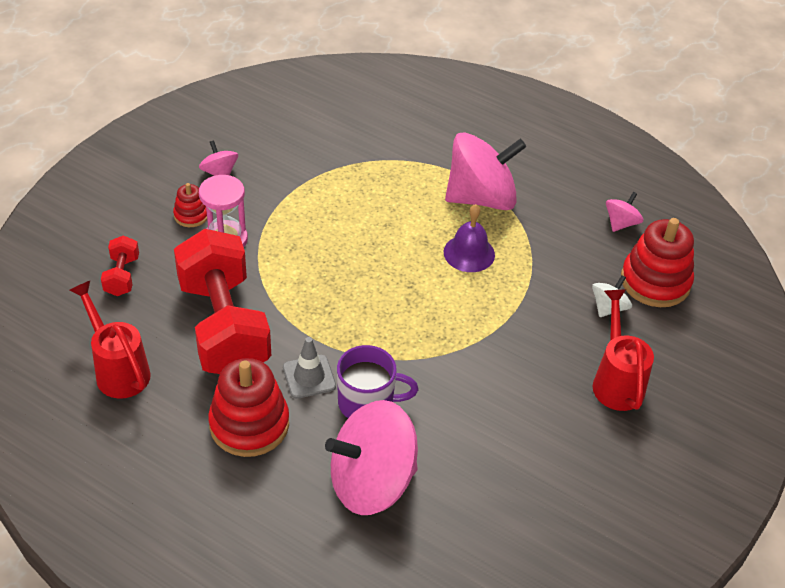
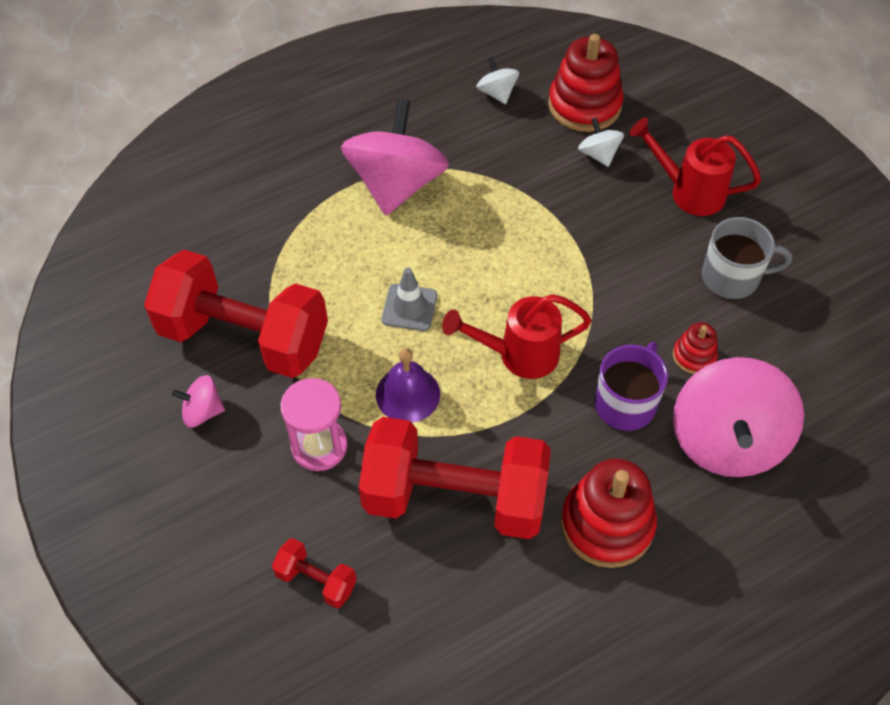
camera: 60 degrees left, 10 degrees up
red watering can [69,281,151,399] -> red watering can moved to [442,294,592,379]
red stacking toy [173,183,207,227] -> red stacking toy moved to [673,322,718,374]
grey traffic cone [283,337,336,399] -> grey traffic cone moved to [382,267,437,331]
purple bell [444,204,495,272] -> purple bell moved to [376,348,440,423]
pink spinning top [606,192,643,232] -> white spinning top [476,57,519,104]
none -> red dumbbell [144,250,328,378]
none -> grey mug [702,217,792,299]

